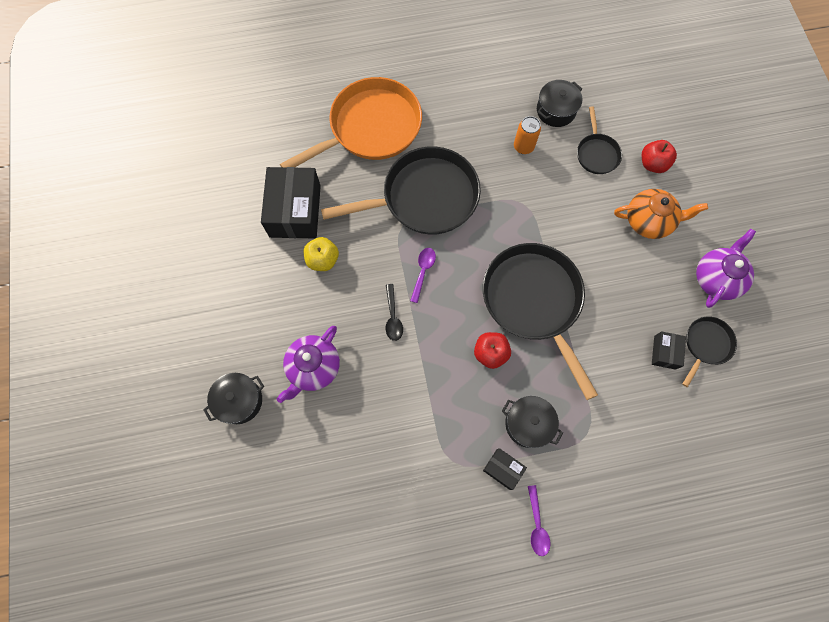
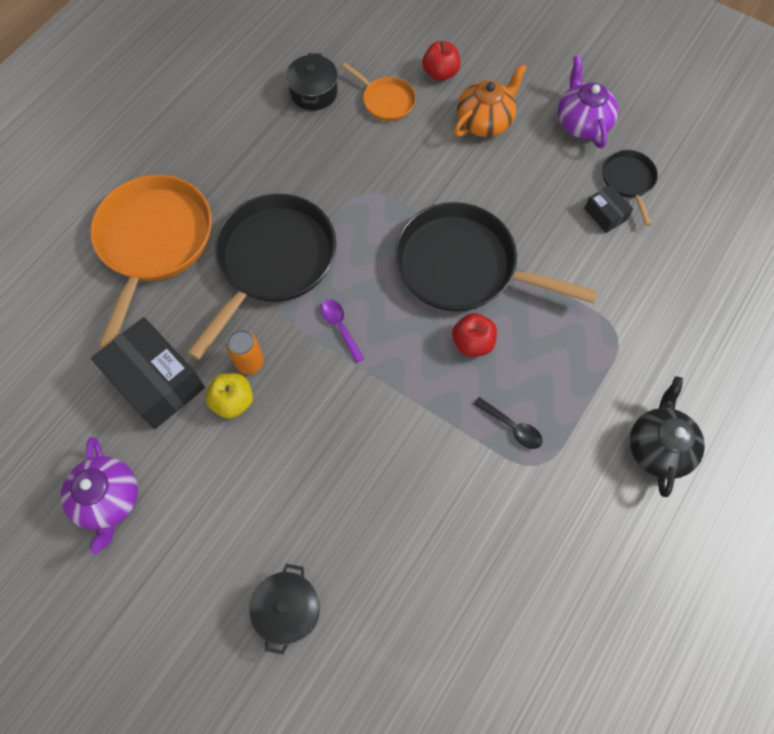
camera: 45 degrees left, 5 degrees down
purple teapot [277,326,340,403] -> purple teapot moved to [61,437,138,554]
black spoon [386,284,403,341] -> black spoon moved to [474,397,543,449]
black box [483,448,527,490] -> none
black pot [502,396,563,448] -> none
orange can [514,116,541,154] -> orange can moved to [226,330,264,374]
purple spoon [528,485,550,556] -> black teapot [630,376,705,497]
black pan [577,106,622,174] -> orange pan [342,63,416,121]

